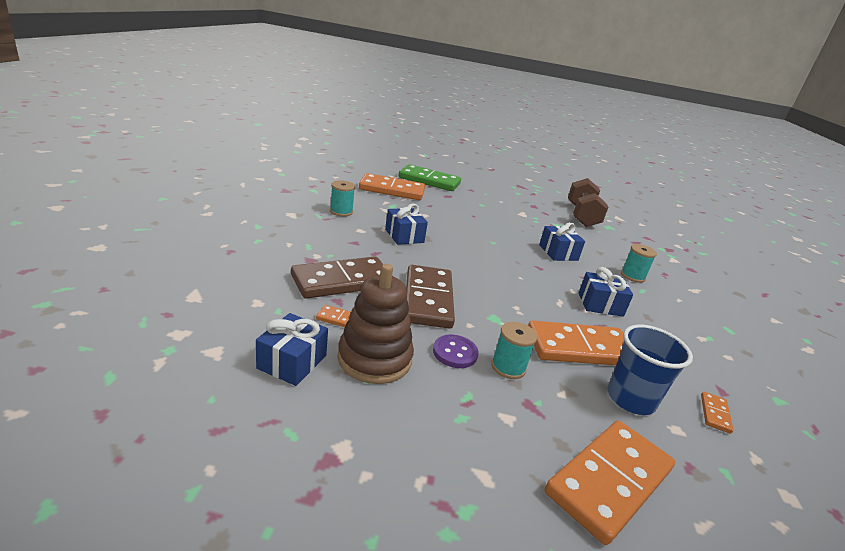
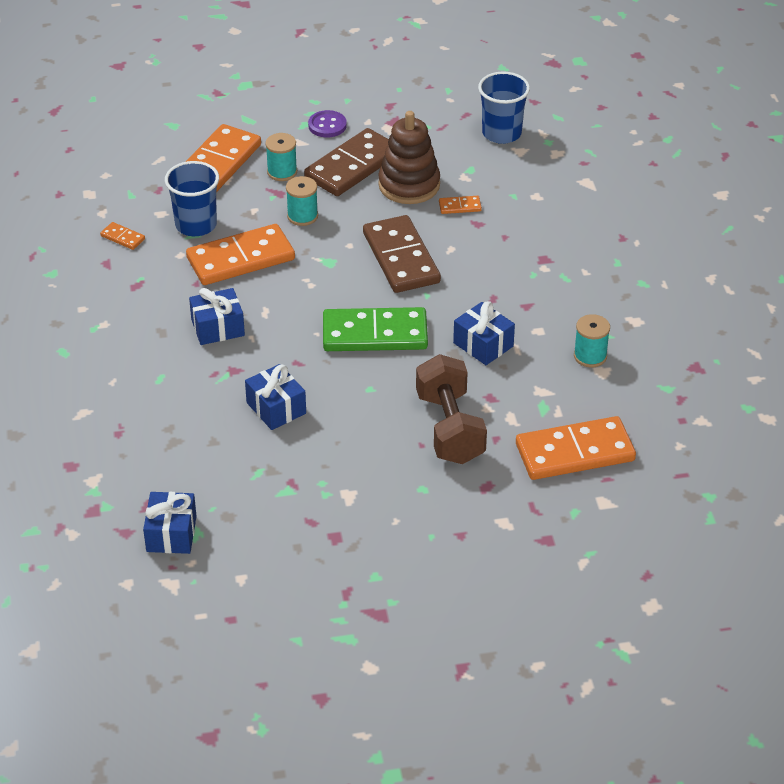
camera: 165 degrees right, 15 degrees up
blue gift [256,313,328,386] -> blue gift moved to [143,492,196,554]
brown domino [291,257,393,299] -> brown domino moved to [304,128,389,196]
green domino [398,164,461,191] -> green domino moved to [323,307,428,351]
purple button [433,335,479,368] -> purple button moved to [308,110,347,137]
brown dumbbell [568,178,608,227] -> brown dumbbell moved to [416,354,487,464]
turquoise spool [621,244,657,283] -> turquoise spool moved to [265,133,297,181]
orange domino [701,392,734,434] -> orange domino turned 60 degrees counterclockwise [100,222,145,250]
none -> blue cup [478,72,530,144]

